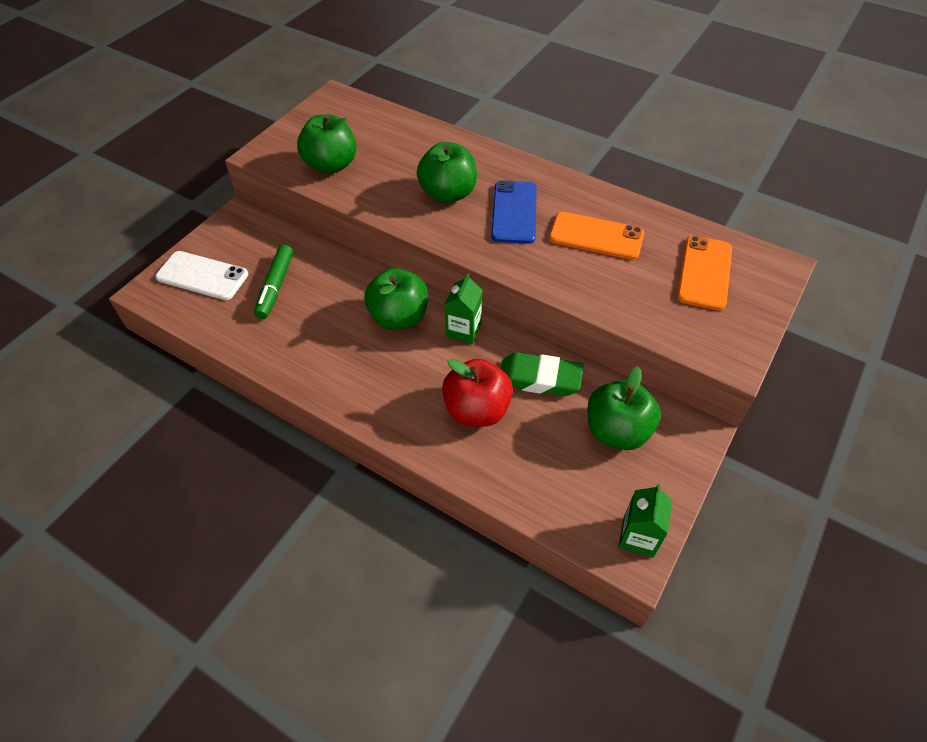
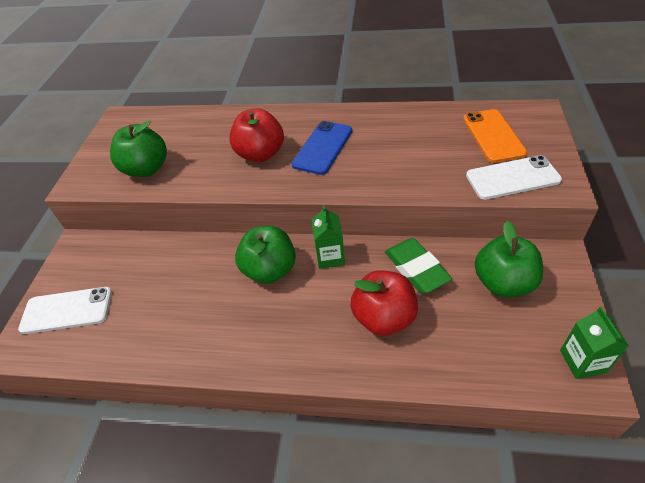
camera: 20 degrees left, 5 degrees down
green marker [254,245,293,319] -> none
green apple [417,142,477,203] -> red apple [229,108,284,162]
blue phone [491,180,537,244] -> blue phone turned 45 degrees clockwise [292,121,352,175]
green eraser [501,352,584,396] -> green eraser turned 75 degrees clockwise [385,238,452,293]
orange phone [549,212,644,260] -> none
none -> white phone [466,155,562,200]

